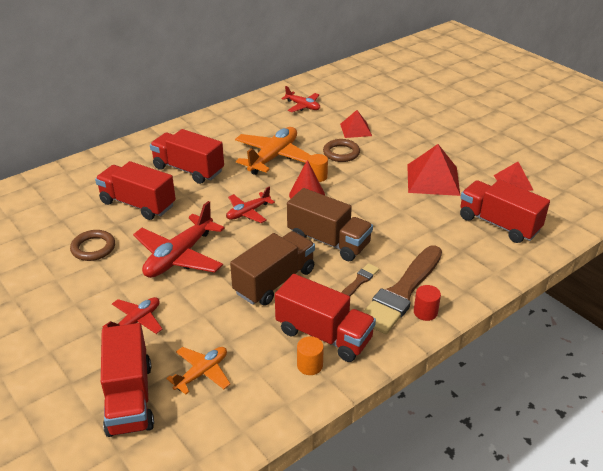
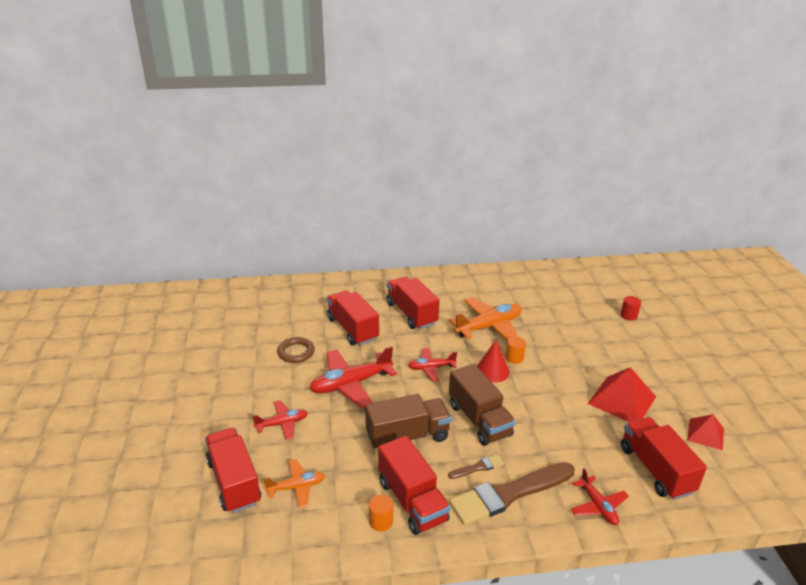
camera: 30 degrees right, 5 degrees down
red truck [101,323,154,437] -> red truck turned 135 degrees clockwise [205,428,261,513]
red plane [281,86,320,112] -> red plane moved to [571,468,629,525]
brown ring [323,139,360,162] -> none
red pyramid [340,110,372,138] -> none
red cylinder [414,285,441,321] -> red cylinder moved to [621,296,641,321]

